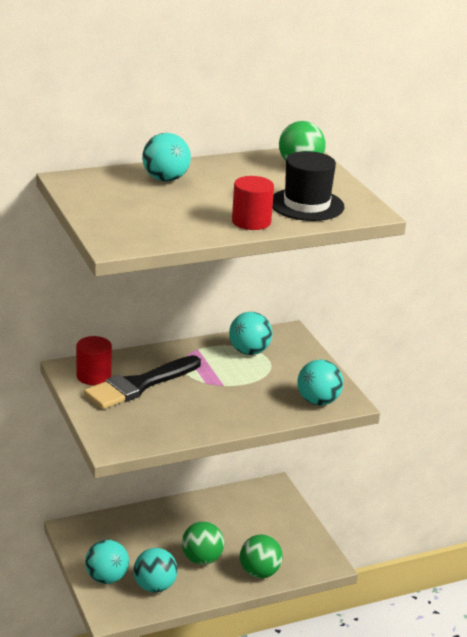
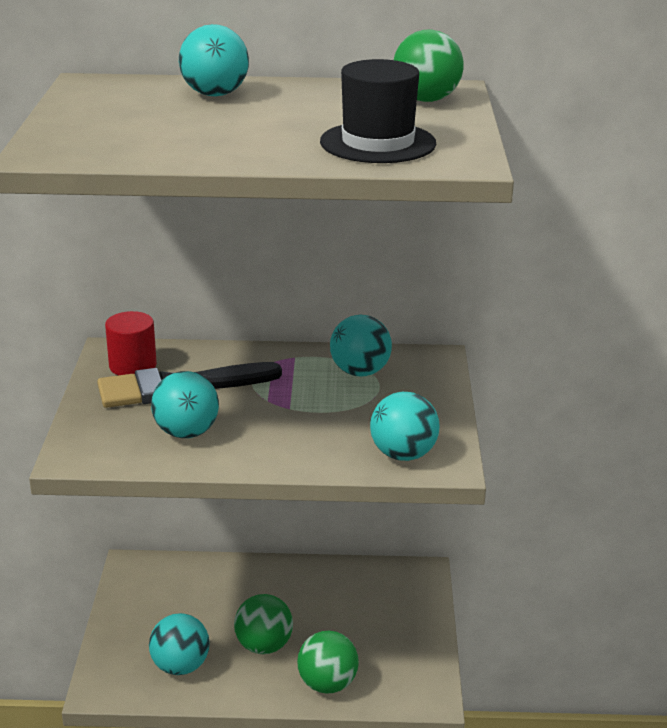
camera: 25 degrees right, 0 degrees up
turquoise ball [85,540,129,584] -> turquoise ball moved to [151,371,219,438]
red cylinder [232,176,274,230] -> none

